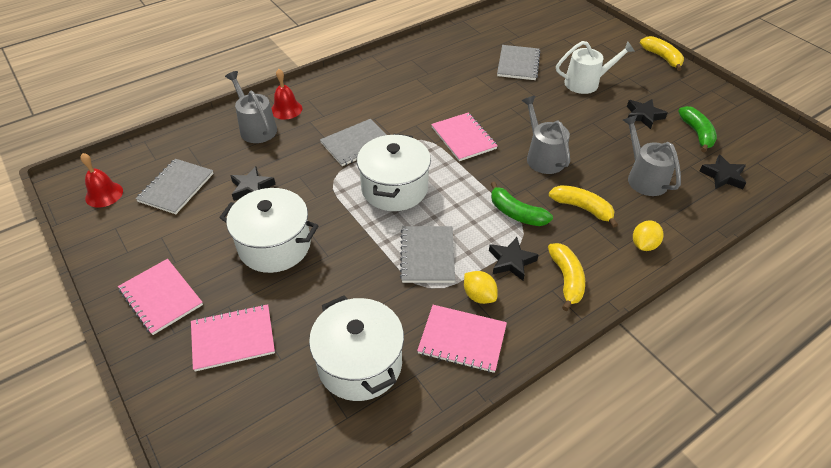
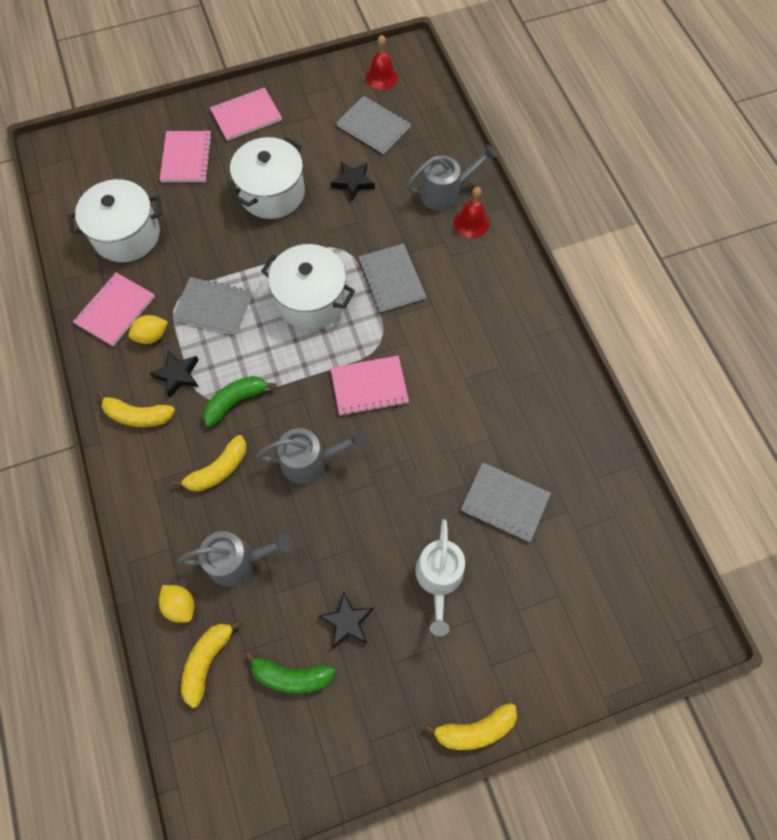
camera: 105 degrees right, 20 degrees up
yellow lemon [633,220,663,251] -> yellow lemon moved to [159,585,194,623]
black star [699,155,746,189] -> yellow banana [181,620,242,708]

